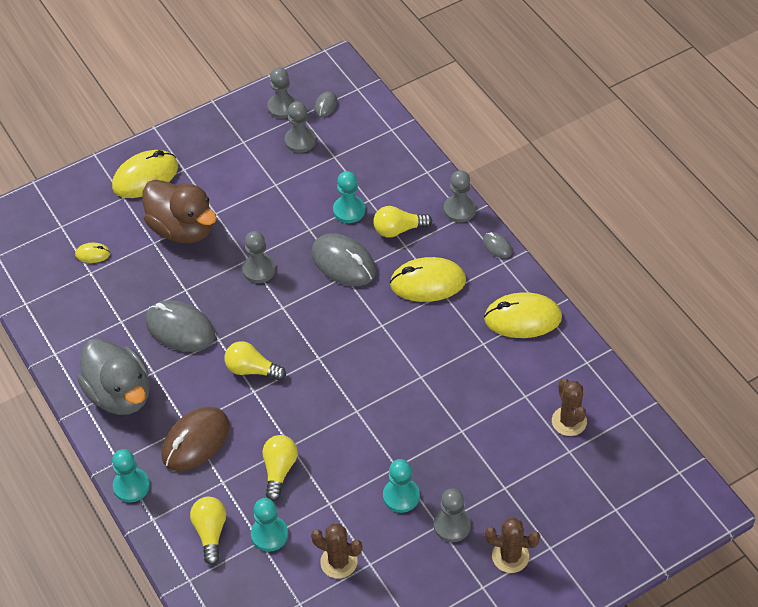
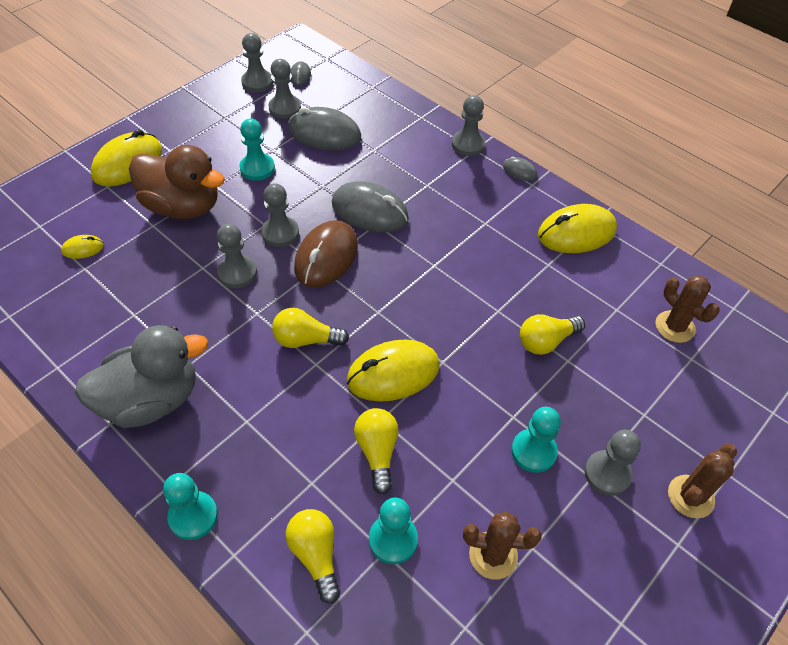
camera: 20 degrees left, 0 degrees up
grey duck [77,338,150,415] -> grey duck turned 60 degrees counterclockwise [75,325,208,428]
grey mouse [146,300,215,352] -> grey mouse moved to [288,107,361,151]
brown mouse [161,407,229,471] -> brown mouse moved to [294,220,358,288]
turquoise pawn [333,171,365,223] -> turquoise pawn moved to [239,119,275,181]
yellow light bulb [373,206,432,237] -> yellow light bulb moved to [520,314,585,355]
yellow mouse [390,257,466,302] -> yellow mouse moved to [347,340,440,402]
brown cactus [485,517,540,573] -> brown cactus turned 45 degrees counterclockwise [668,443,737,518]
none -> grey pawn [217,224,257,288]

